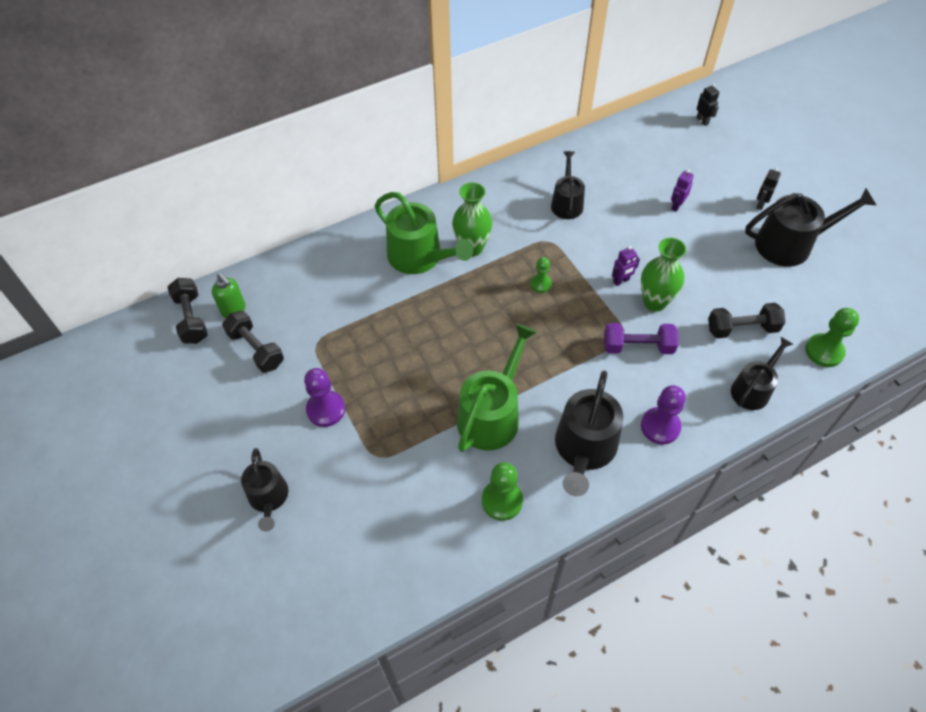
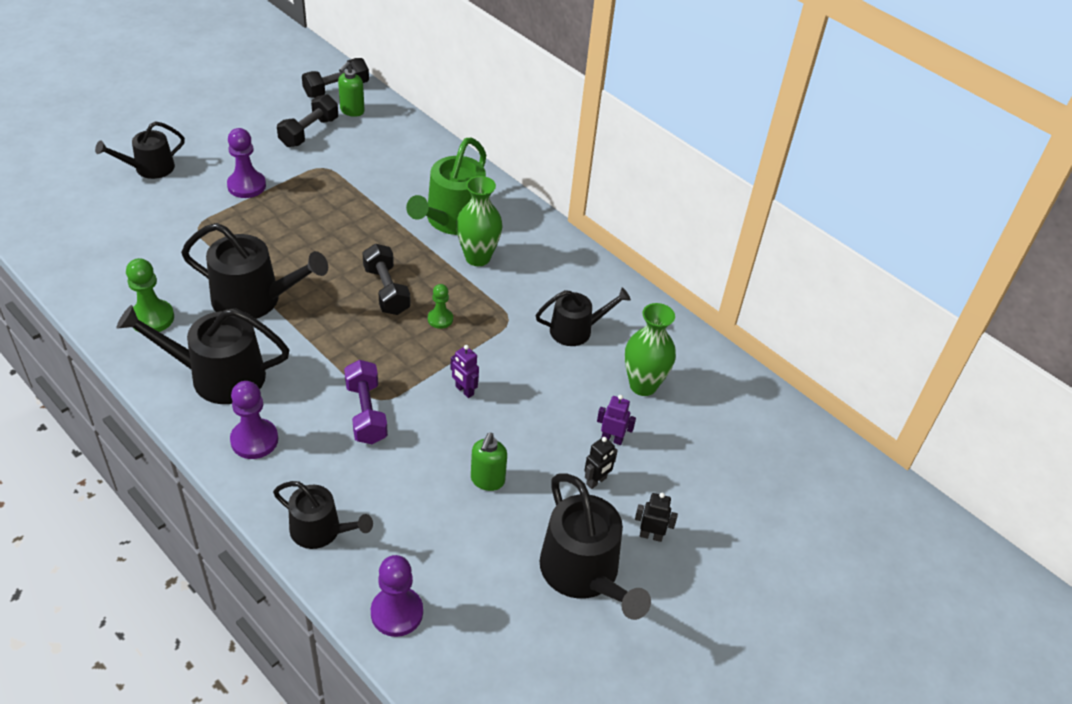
camera: 70 degrees right, 10 degrees down
green watering can [457,323,537,452] -> black watering can [181,223,328,319]
green vase [641,238,686,312] -> green vase moved to [625,303,676,396]
black robot [696,83,719,126] -> black robot moved to [584,437,618,489]
black dumbbell [708,303,785,338] -> black dumbbell moved to [362,244,411,315]
green pawn [805,308,859,367] -> purple pawn [371,555,423,637]
none -> green soap dispenser [471,433,507,491]

